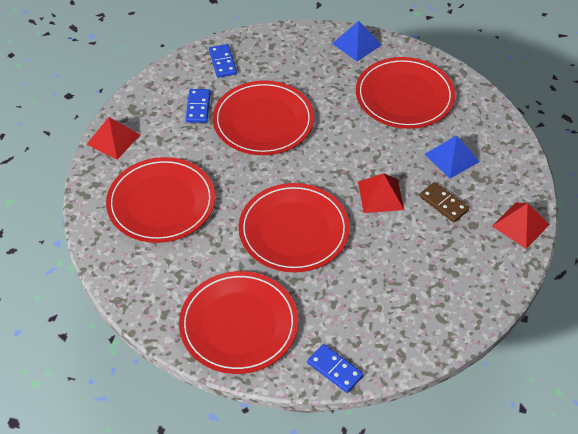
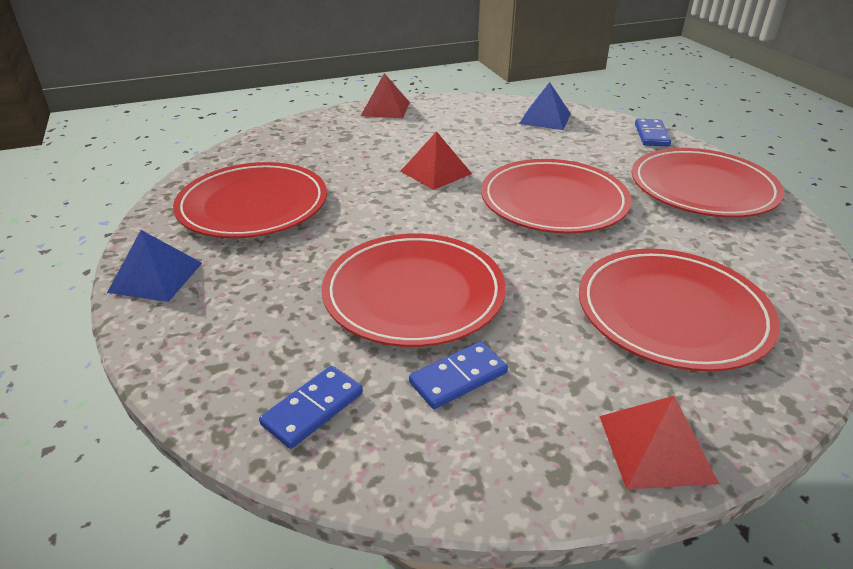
camera: 125 degrees left, 15 degrees down
brown domino [419,182,469,222] -> none
blue pyramid [425,135,480,179] -> blue pyramid moved to [519,82,571,130]

